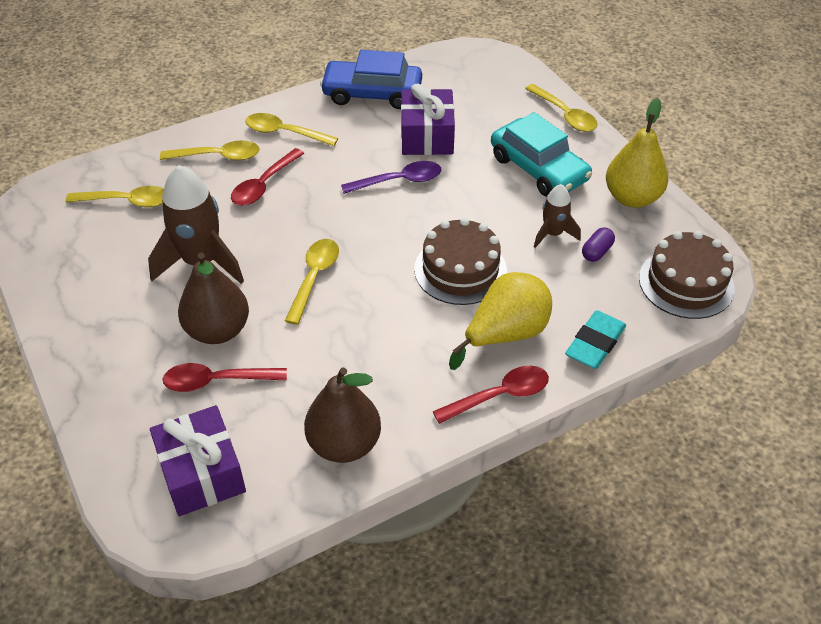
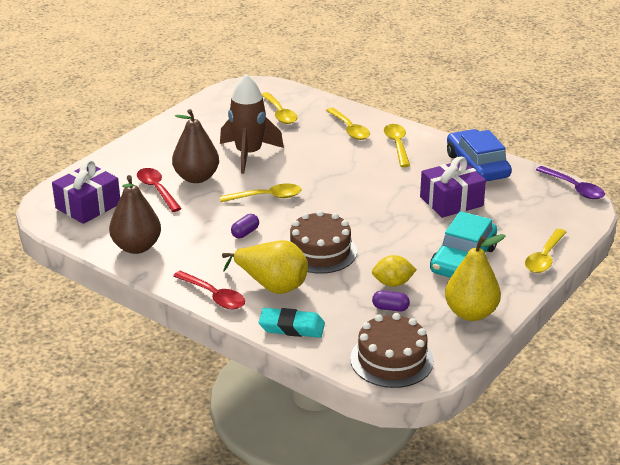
camera: 65 degrees right, 15 degrees down
red spoon [231,148,304,205] -> none
purple spoon [341,161,441,194] -> purple spoon moved to [536,166,605,199]
brown rocket [534,184,581,248] -> yellow lemon [372,255,417,287]
none -> purple capsule [231,214,259,238]

